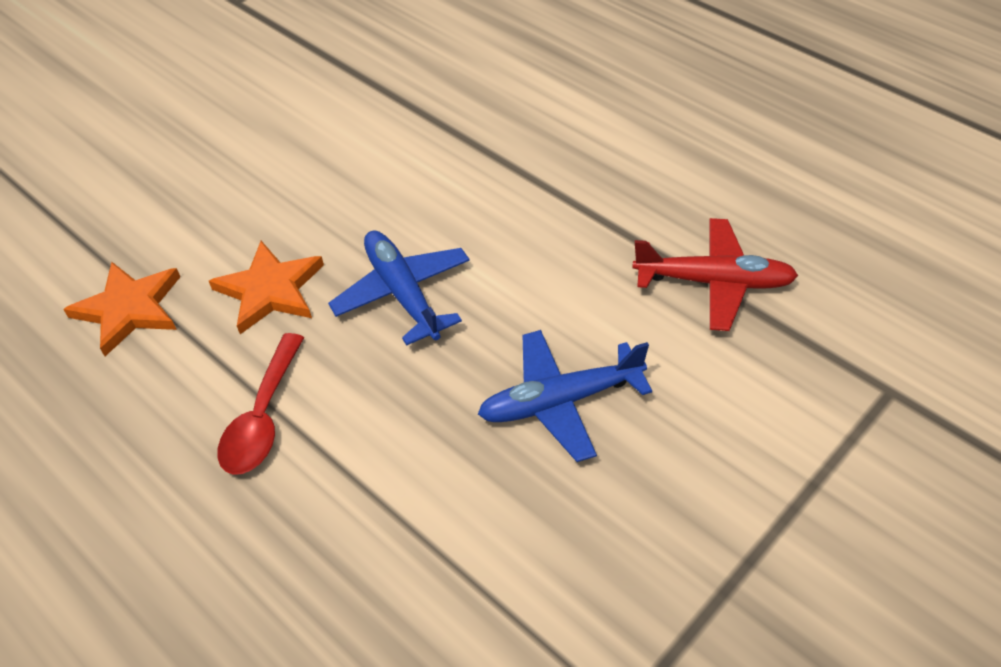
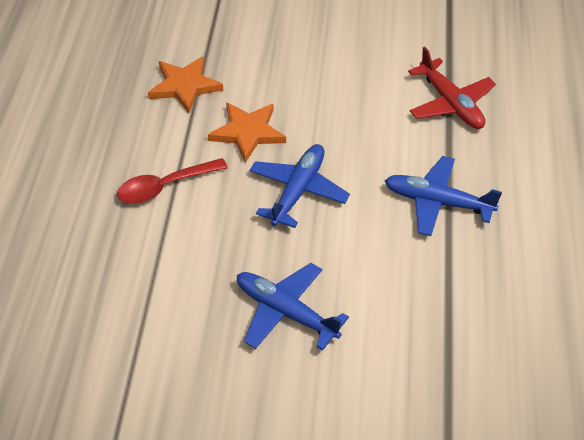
camera: 50 degrees right, 0 degrees up
red plane [632,218,798,331] -> red plane moved to [408,47,496,129]
none -> blue plane [385,156,502,236]

